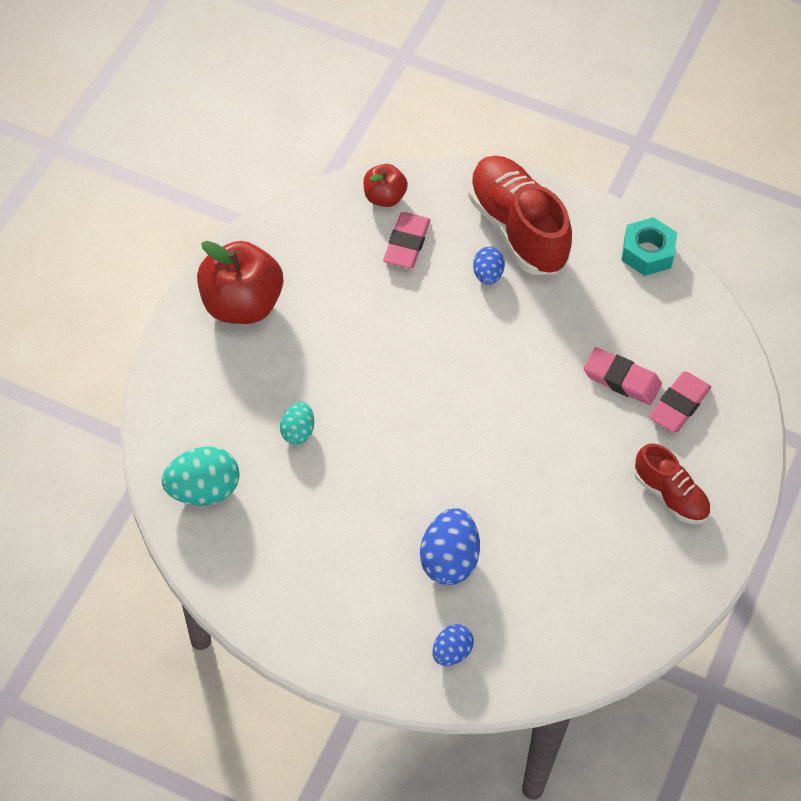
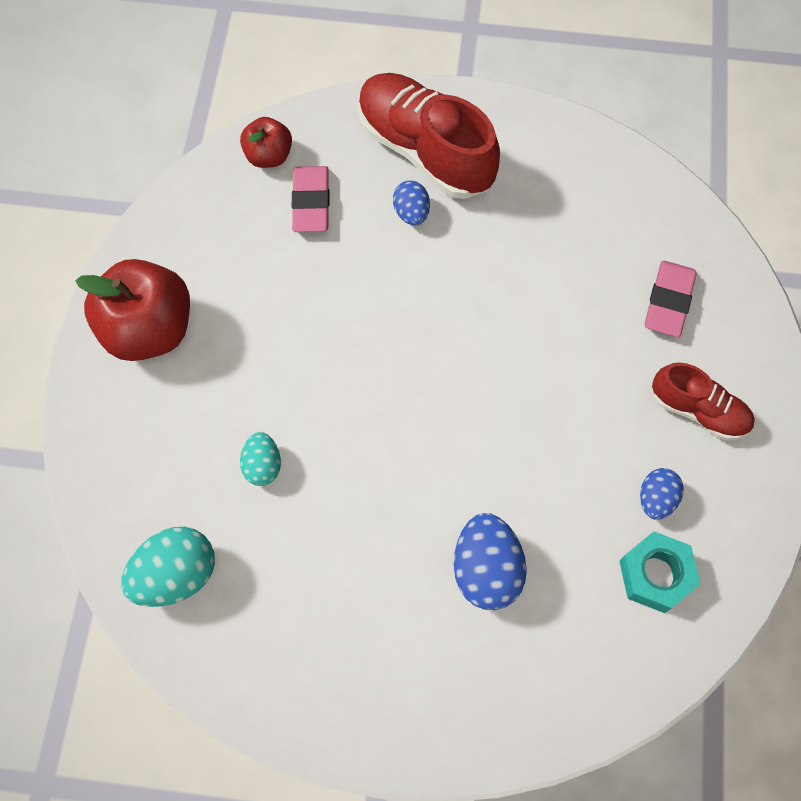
camera: 15 degrees left, 10 degrees up
blue egg [432,624,474,666] -> blue egg moved to [640,468,684,520]
pink eraser [583,347,662,405] -> none
turquoise nut [621,217,677,276] -> turquoise nut moved to [619,531,701,613]

